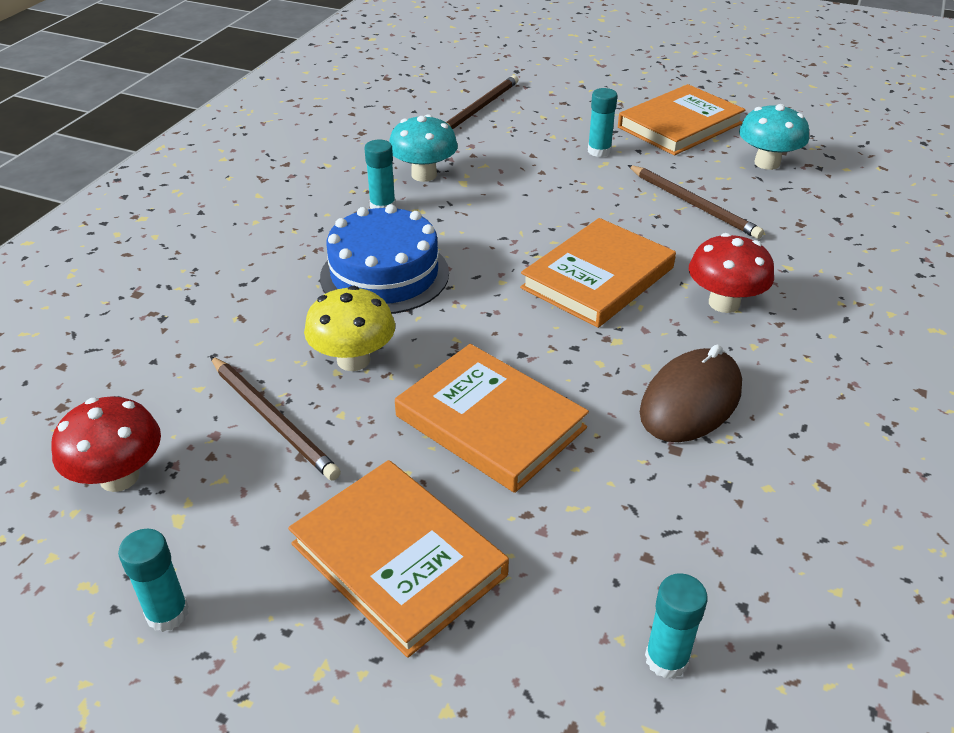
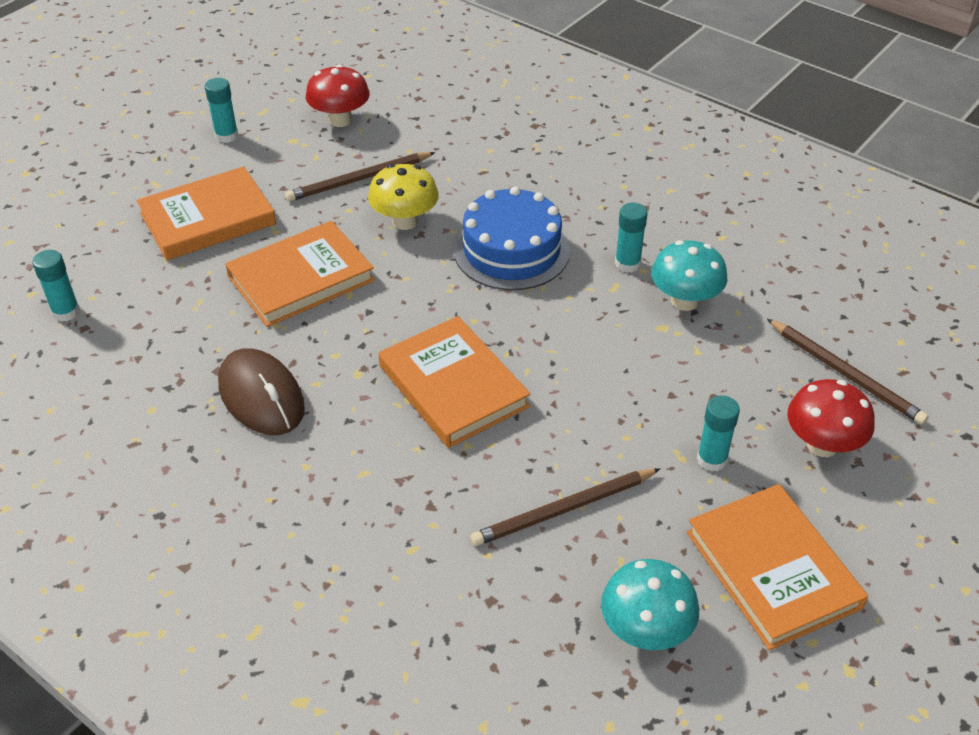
camera: 105 degrees right, 5 degrees up
red mushroom [689,233,774,313] -> red mushroom moved to [787,379,875,457]

